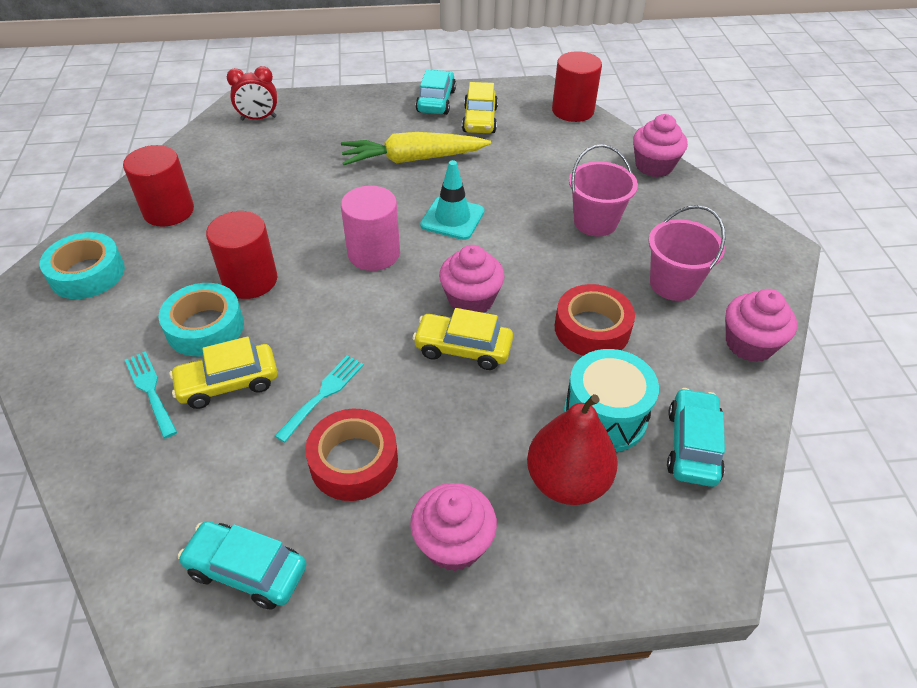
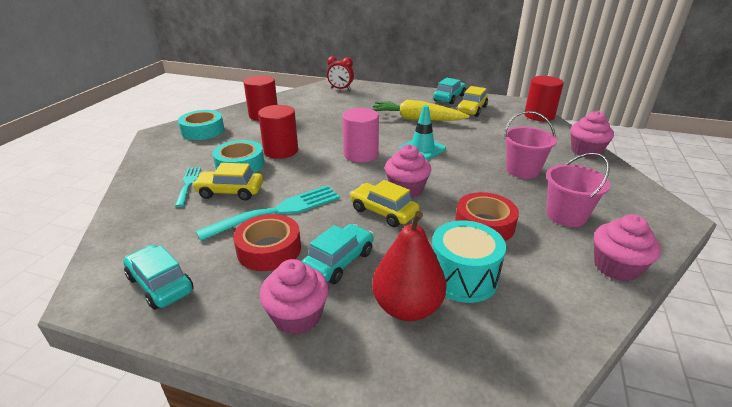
camera: 25 degrees right, 15 degrees down
turquoise fork [275,355,364,443] -> turquoise fork [196,185,340,241], size x1.77
turquoise car [667,388,725,487] -> turquoise car moved to [302,224,374,284]

